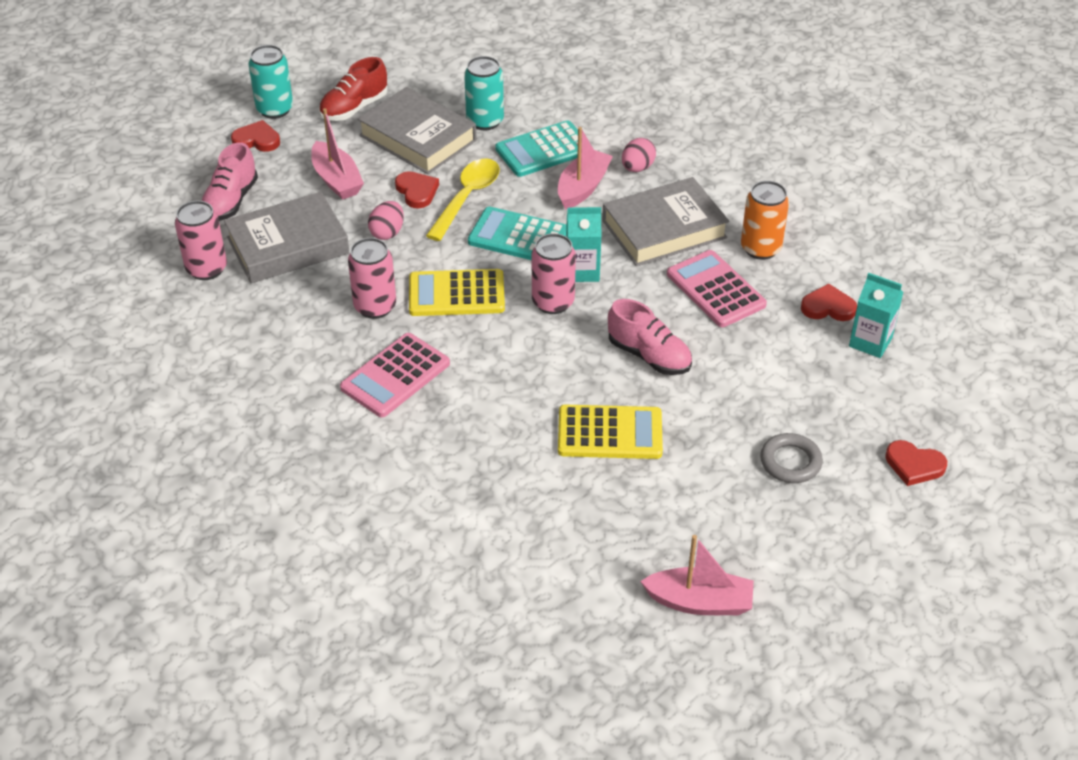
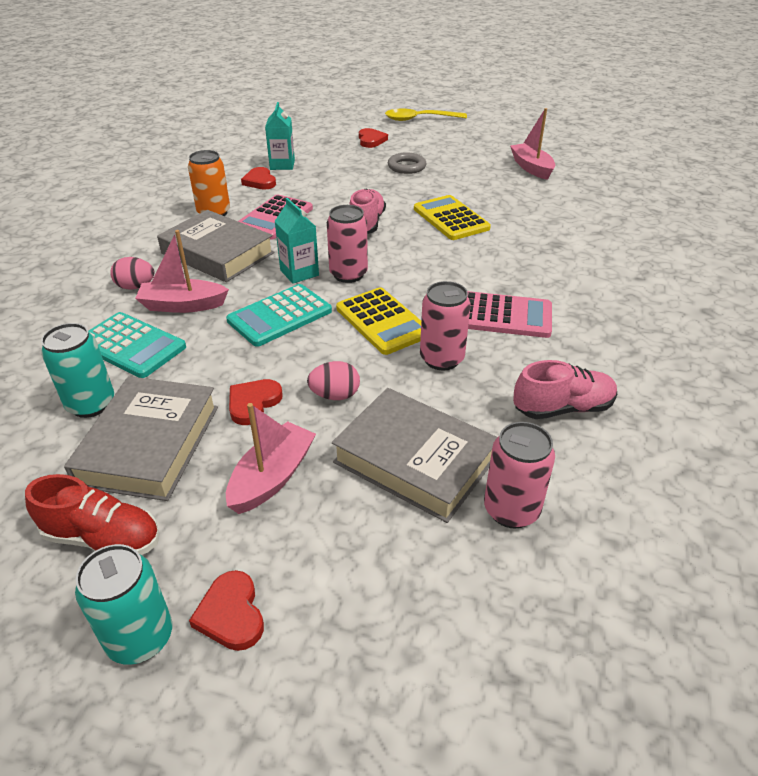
camera: 120 degrees left, 5 degrees down
pink shoe [201,142,258,221] -> pink shoe moved to [513,360,617,419]
yellow spoon [426,158,500,241] -> yellow spoon moved to [385,109,467,121]
turquoise calculator [468,207,567,260] -> turquoise calculator turned 60 degrees clockwise [226,284,332,347]

